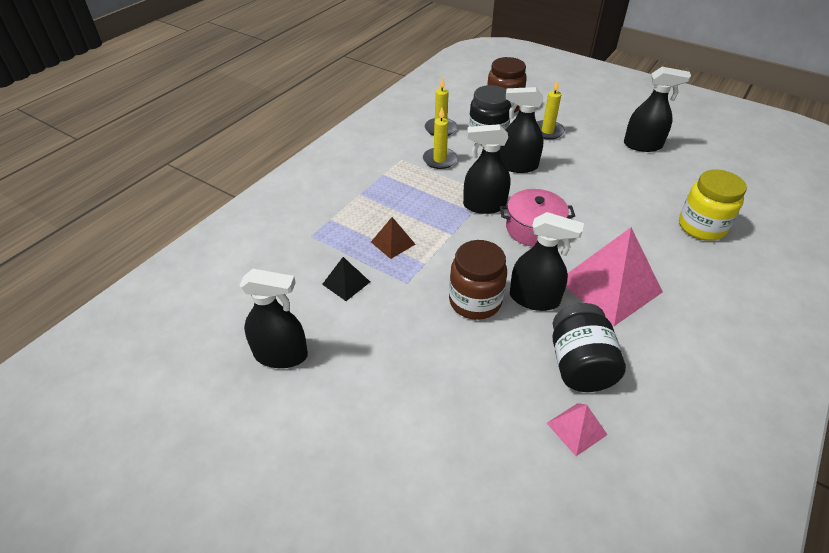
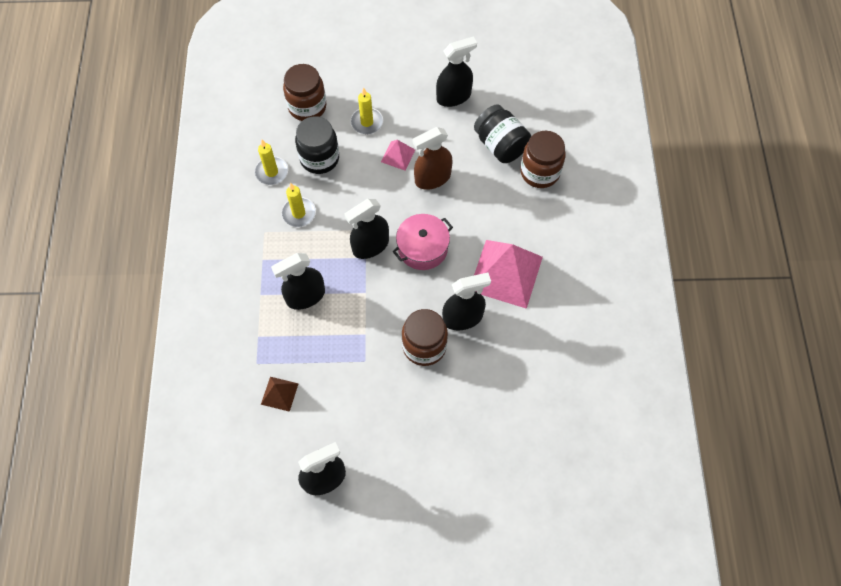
camera: 35 degrees left, 20 degrees up
black pyramid [322,257,370,301] -> none
brown pyramid [371,217,415,259] -> brown pyramid moved to [261,377,299,412]
black spray bottle [499,87,544,173] -> black spray bottle moved to [271,253,325,310]
pink pyramid [547,403,607,456] -> pink pyramid moved to [381,140,415,170]
black jar [553,303,626,392] -> black jar moved to [474,104,531,163]
yellow jar [679,169,747,241] -> brown jar [520,131,566,188]
none -> brown spray bottle [413,127,452,190]

